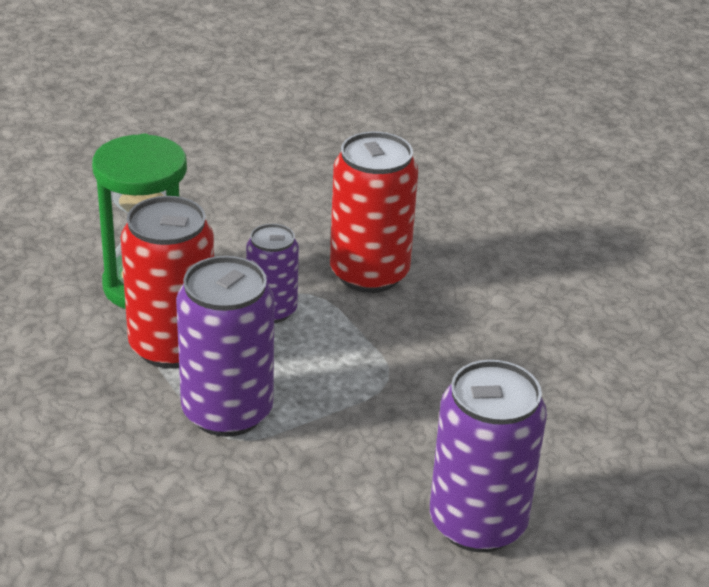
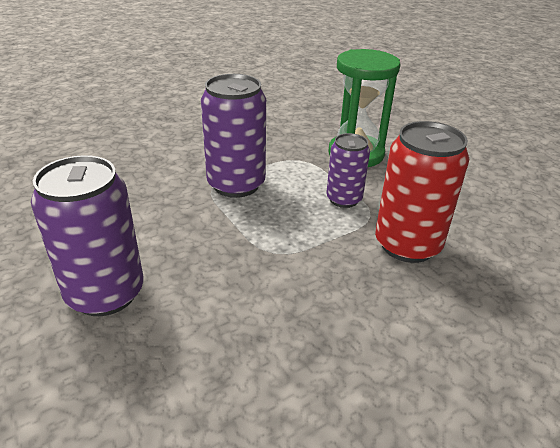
camera: 90 degrees right, 0 degrees up
red can [120,196,214,369] -> none

